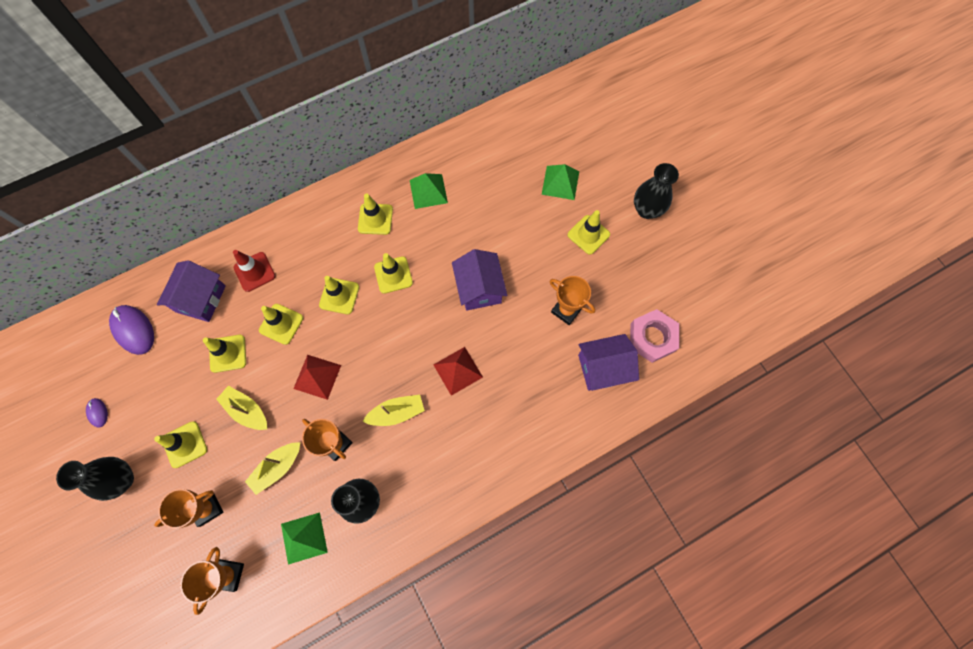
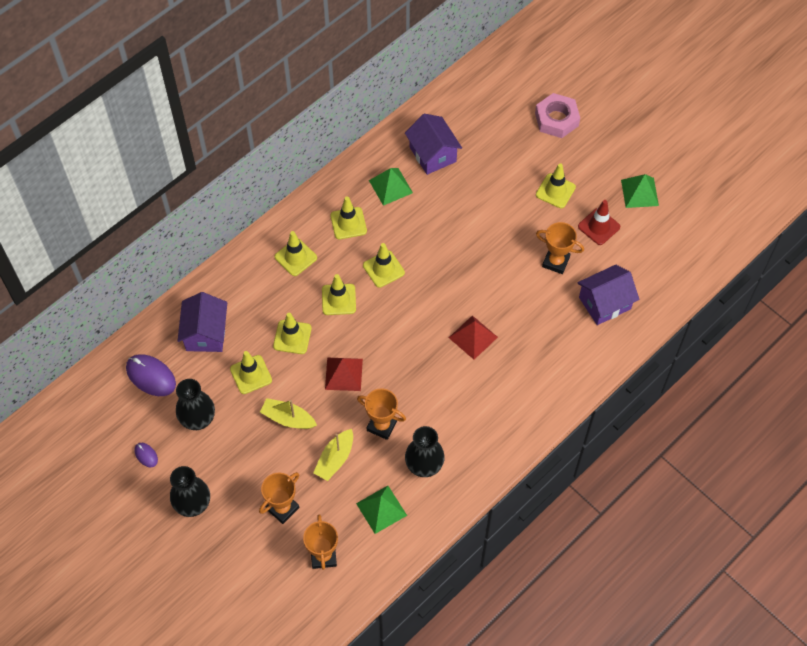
camera: 15 degrees left, 10 degrees down
yellow traffic cone [154,421,207,468] -> yellow traffic cone moved to [275,231,317,276]
red traffic cone [233,250,275,292] -> red traffic cone moved to [578,200,620,245]
yellow boat [363,394,425,426] -> none
purple house [452,249,507,311] -> purple house moved to [405,114,462,175]
green pyramid [542,164,579,200] -> green pyramid moved to [621,174,659,208]
pink nut [630,309,679,363] -> pink nut moved to [535,93,580,138]
black vase [634,163,679,219] -> black vase moved to [176,379,215,430]

